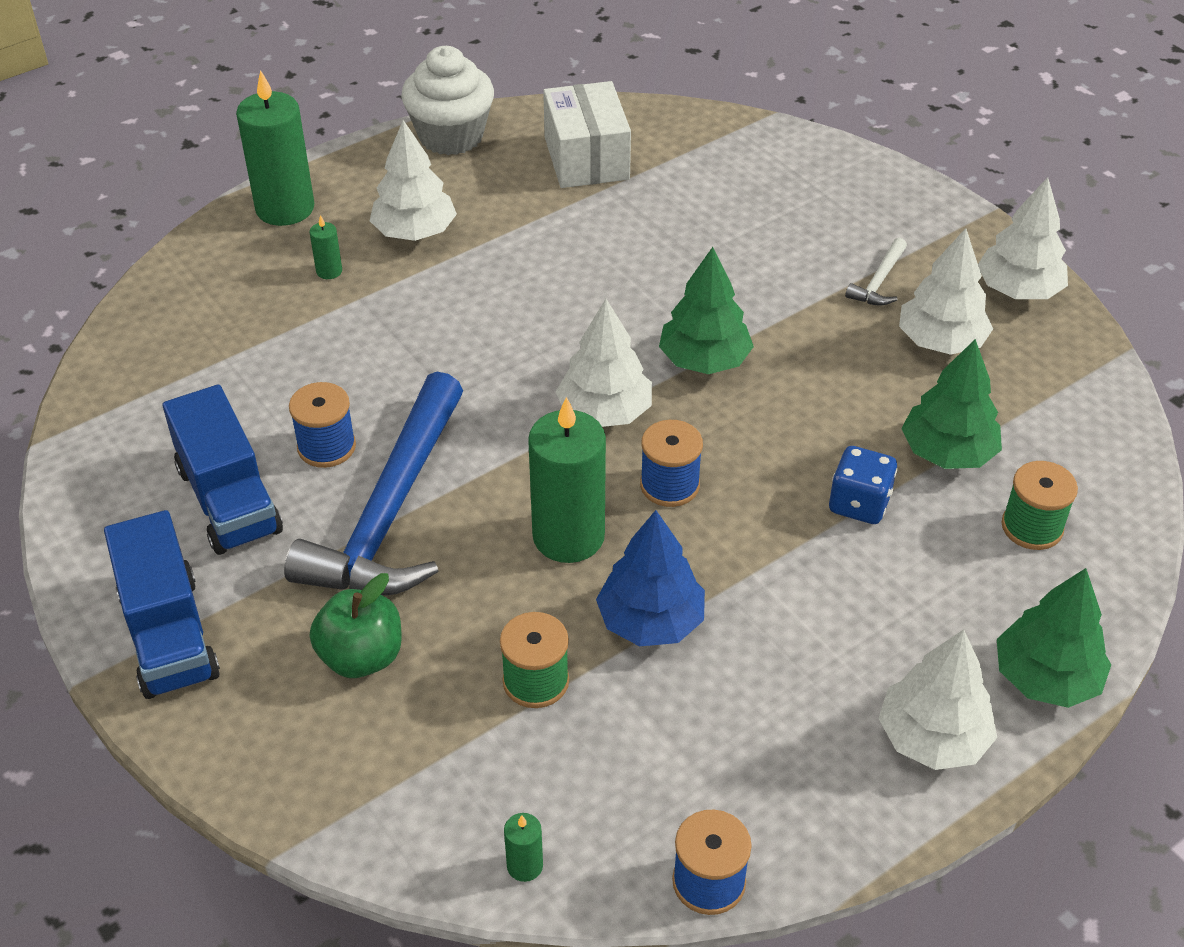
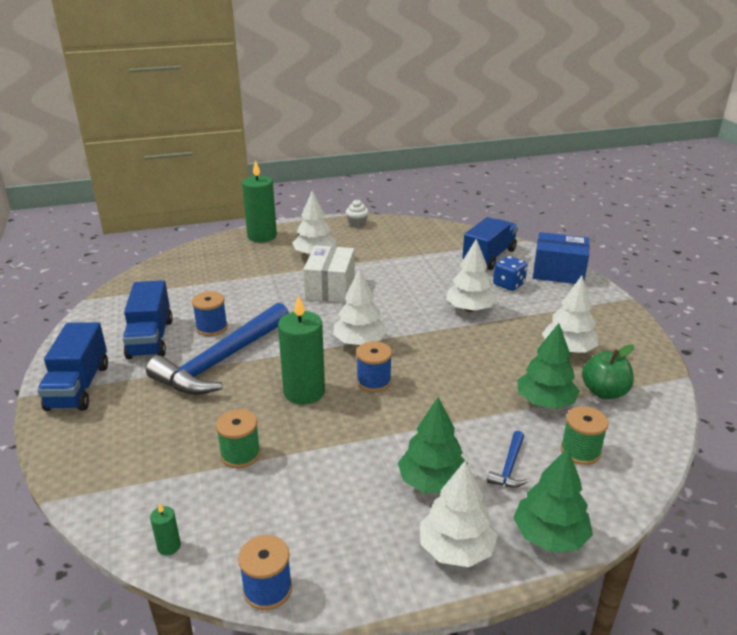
camera: 20 degrees right, 15 degrees down
green candle [310,215,342,279] -> none
green apple [310,573,402,678] -> green apple moved to [582,344,634,399]
white cupcake [401,46,494,155] -> white cupcake [346,200,369,227], size x0.50
white box [543,81,631,188] -> white box moved to [303,245,355,303]
blue tree [596,510,705,646] -> none
green tree [659,247,754,374] -> green tree moved to [398,397,468,493]
blue dice [829,446,897,524] -> blue dice moved to [493,256,528,291]
white hammer [845,238,907,305] -> none
white tree [978,177,1068,299] -> white tree moved to [446,239,497,312]
none -> blue truck [462,217,518,270]
none -> blue hammer [487,431,528,488]
none -> blue box [533,232,590,284]

